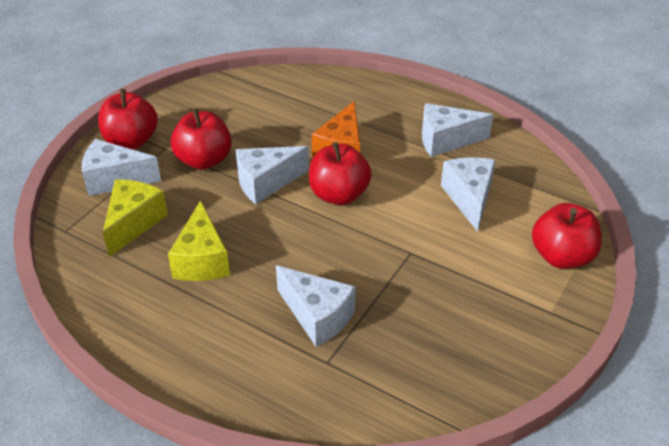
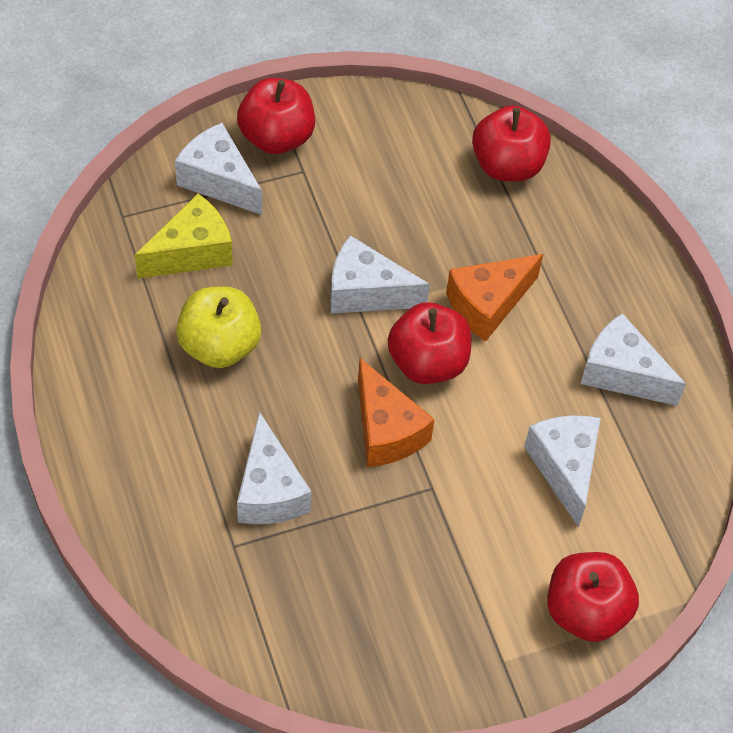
camera: 35 degrees right, 15 degrees up
yellow cheese [168,201,230,281] -> yellow apple [176,286,261,368]
red apple [171,108,232,170] -> red apple moved to [472,105,551,181]
white cheese [441,157,495,232] -> white cheese turned 45 degrees counterclockwise [524,416,601,527]
none -> orange cheese [358,358,435,467]

